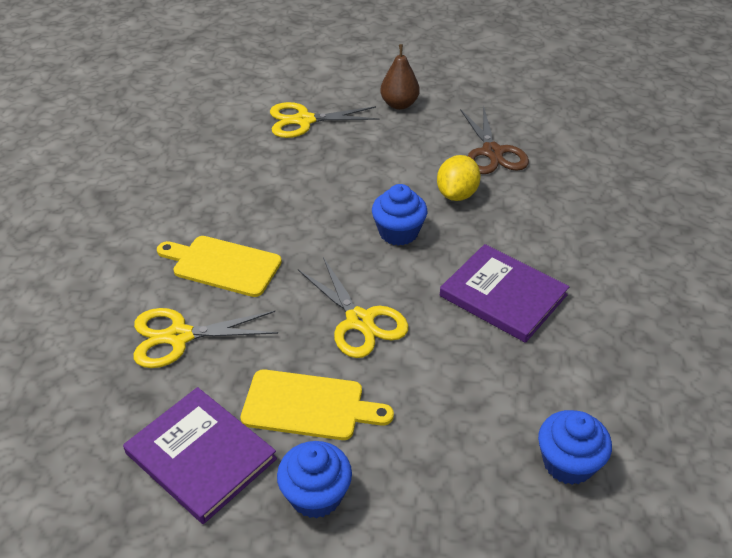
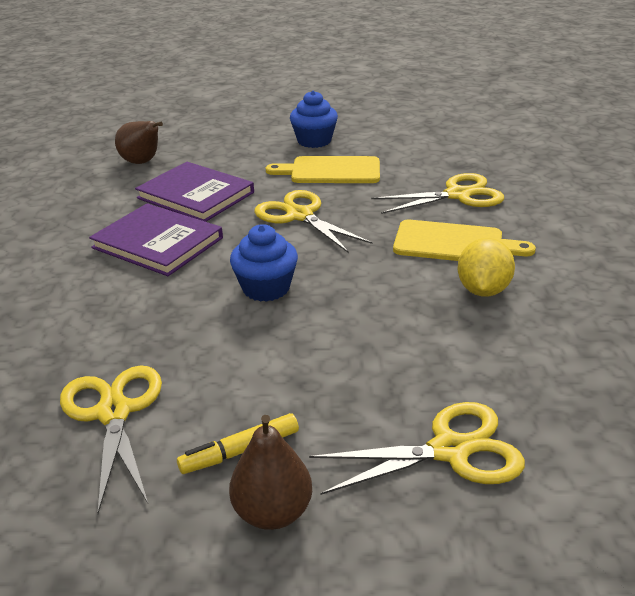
camera: 175 degrees right, 10 degrees down
purple book [123,387,277,524] -> purple book moved to [135,162,254,222]
yellow lemon [437,155,481,201] -> yellow lemon moved to [458,238,515,297]
brown scissors [460,105,529,174] -> yellow scissors [60,365,162,514]
blue cupcake [538,410,612,485] -> brown pear [115,121,163,164]
none -> yellow marker [177,413,299,474]

